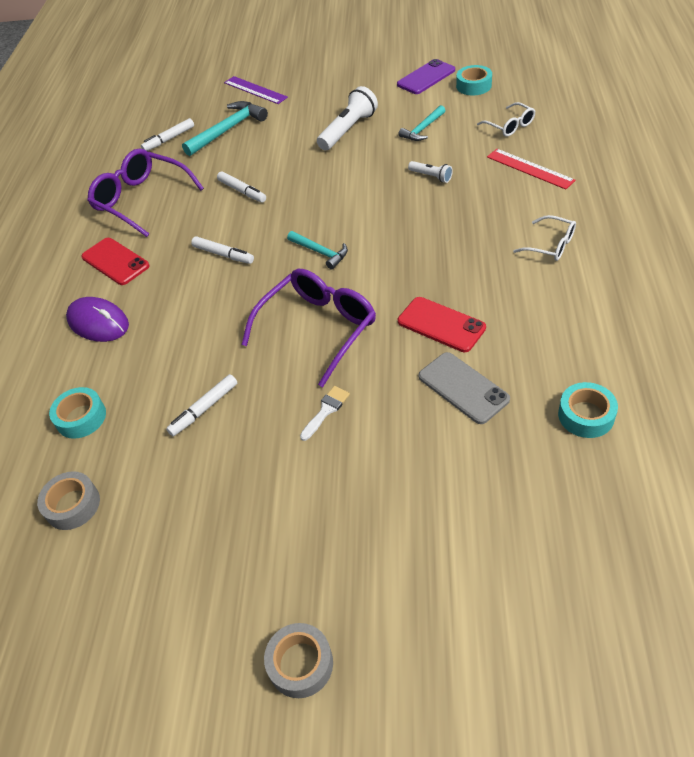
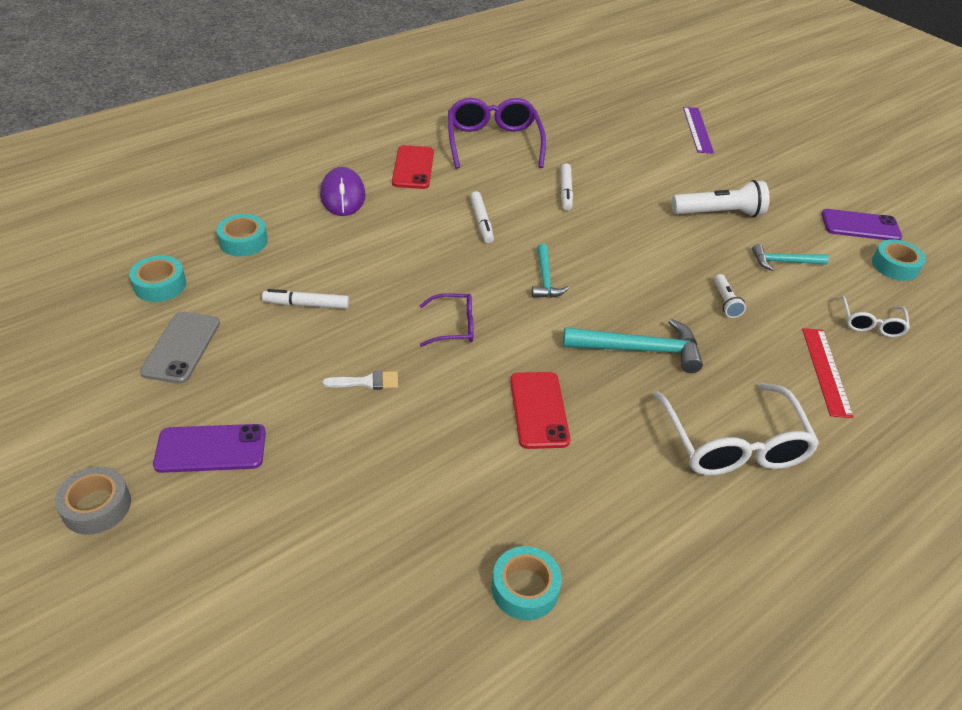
camera: 40 degrees right, 5 degrees down
grey tape [37,471,100,530] -> turquoise tape [129,255,186,302]
white marker [141,118,194,151] -> none
turquoise hammer [182,101,268,156] -> turquoise hammer moved to [563,319,703,373]
purple glasses [242,269,376,387] -> purple glasses [420,293,474,347], size x0.53
grey phone [419,352,510,424] -> grey phone moved to [140,312,220,384]
white glasses [513,215,576,261] -> white glasses [653,383,819,475], size x1.89
none -> purple phone [153,424,266,473]

